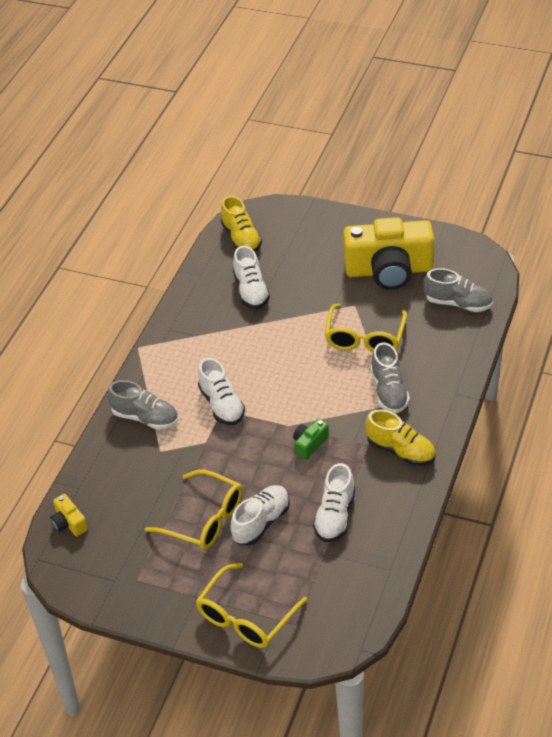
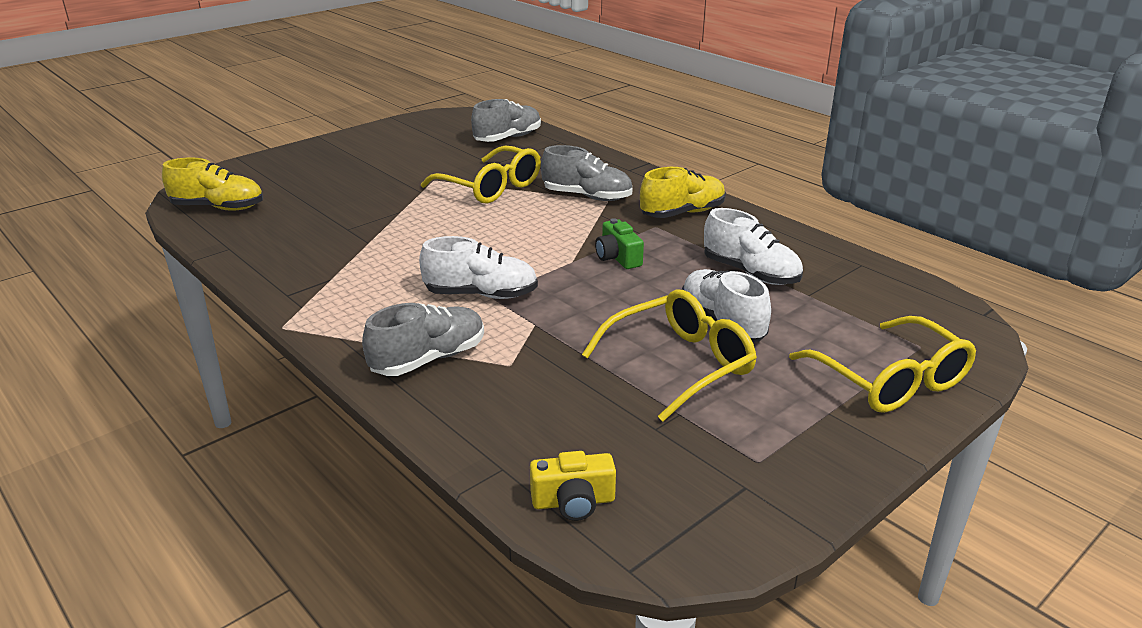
camera: 65 degrees left, 15 degrees down
white shoe [233,246,270,309] -> none
yellow camera [343,217,434,290] -> none

